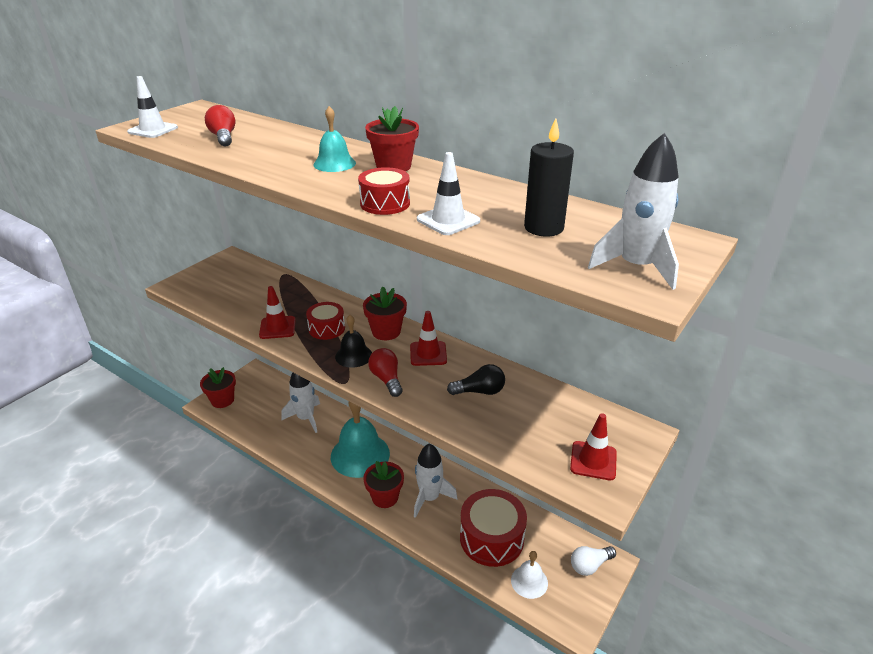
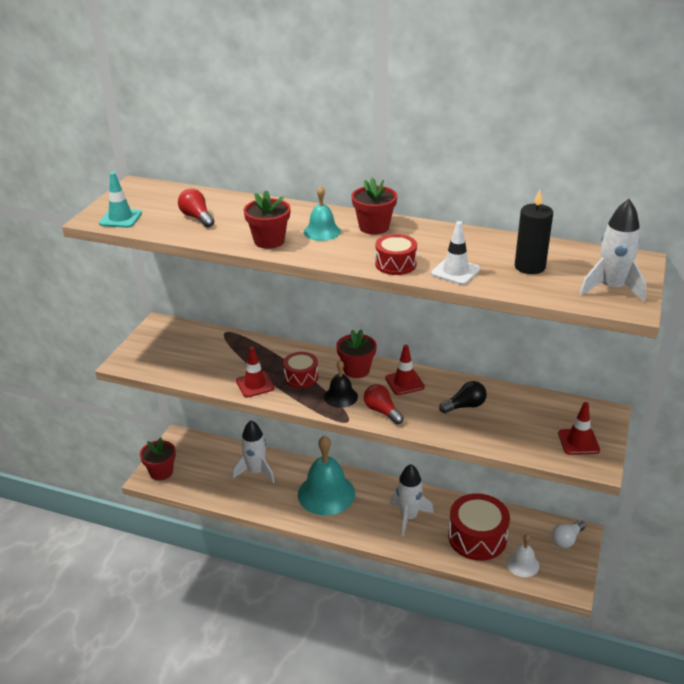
camera: 15 degrees left, 0 degrees up
white traffic cone [127,76,178,138] -> turquoise traffic cone [99,172,142,228]
red flower pot [363,461,404,508] -> red flower pot moved to [244,190,290,249]

